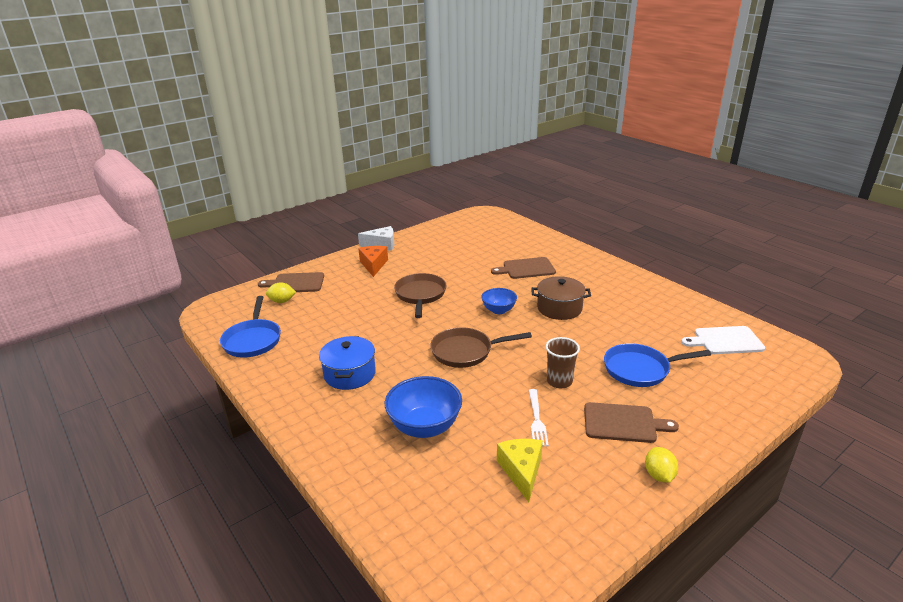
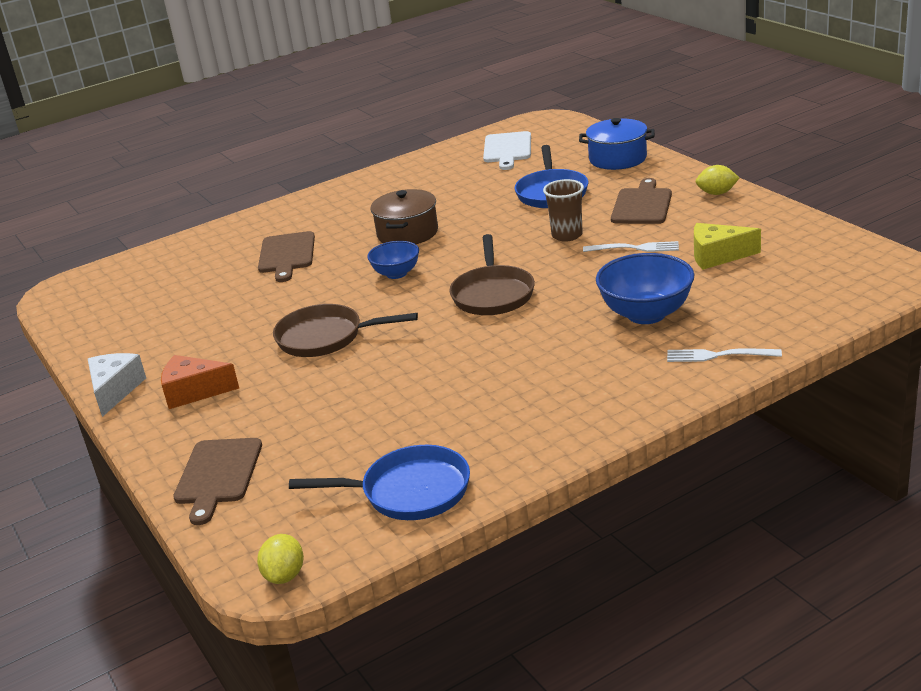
camera: 80 degrees left, 0 degrees up
yellow lemon [266,282,296,303] -> yellow lemon moved to [257,534,304,584]
blue pot [319,336,376,390] -> blue pot moved to [579,118,655,170]
none -> white fork [667,348,782,362]

